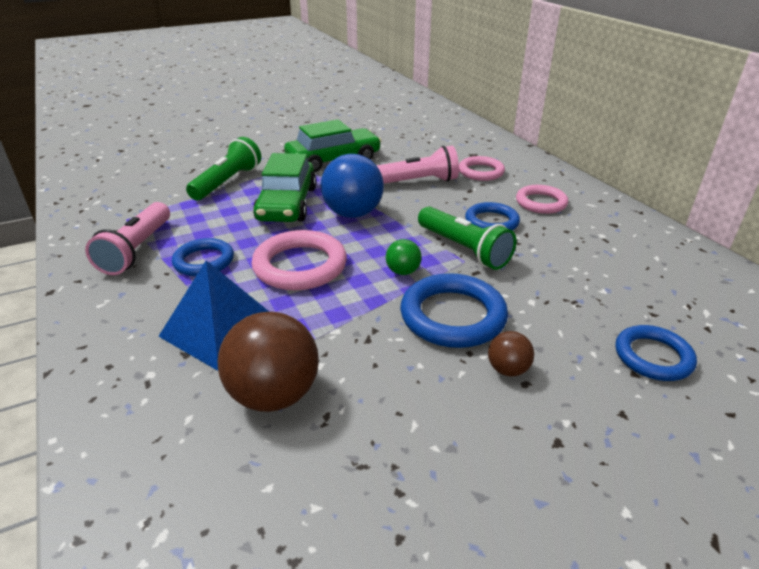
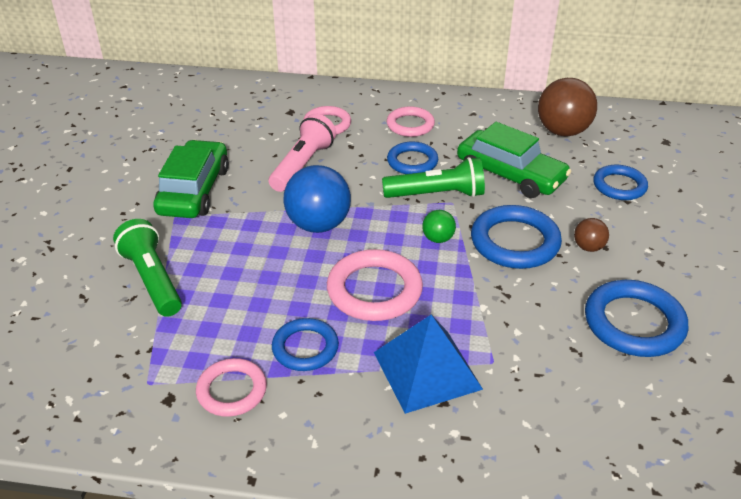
camera: 55 degrees left, 5 degrees up
pink flashlight [85,202,170,275] -> pink ring [196,358,267,417]
brown ball [218,312,319,412] -> brown ball moved to [538,78,597,136]
green car [253,153,317,222] -> green car moved to [457,122,571,198]
none -> blue ring [585,280,688,357]

